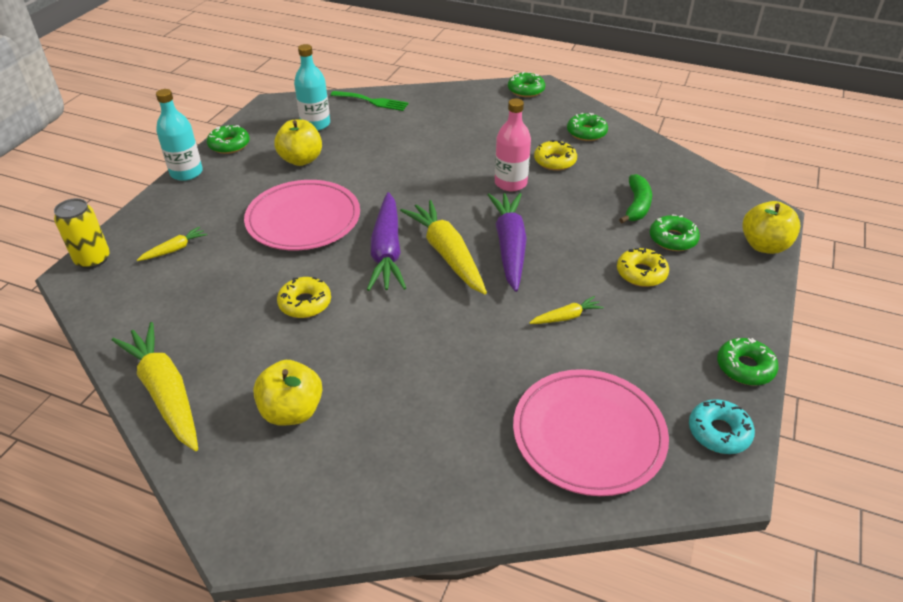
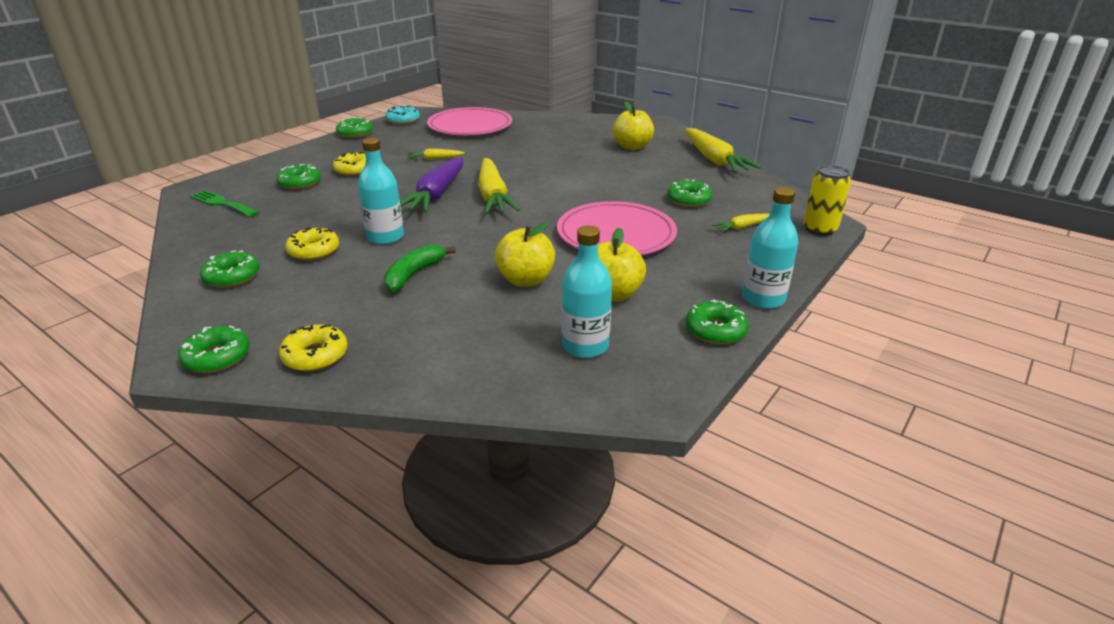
camera: 165 degrees left, 10 degrees down
yellow donut [277,277,331,318] -> yellow donut moved to [279,324,348,371]
green fork [331,91,409,111] -> green fork moved to [190,190,259,217]
purple carrot [367,192,406,291] -> none
pink bottle [495,99,531,191] -> turquoise bottle [358,137,404,245]
green banana [619,174,652,223] -> green banana moved to [384,245,456,292]
yellow apple [742,201,800,254] -> yellow apple moved to [495,222,555,287]
none -> green donut [667,179,712,207]

